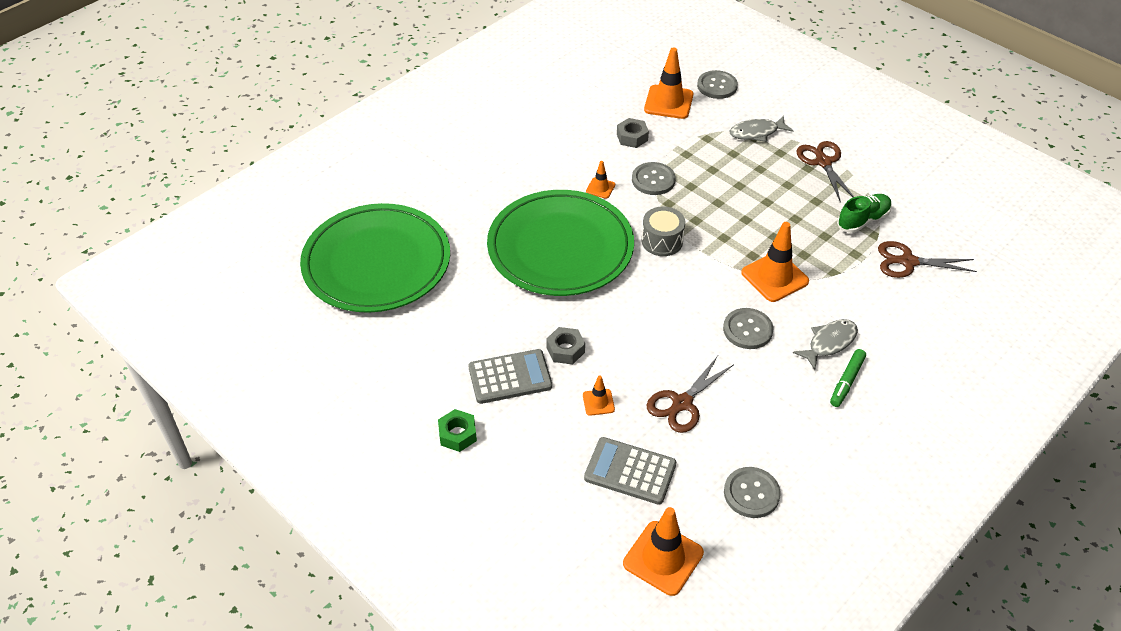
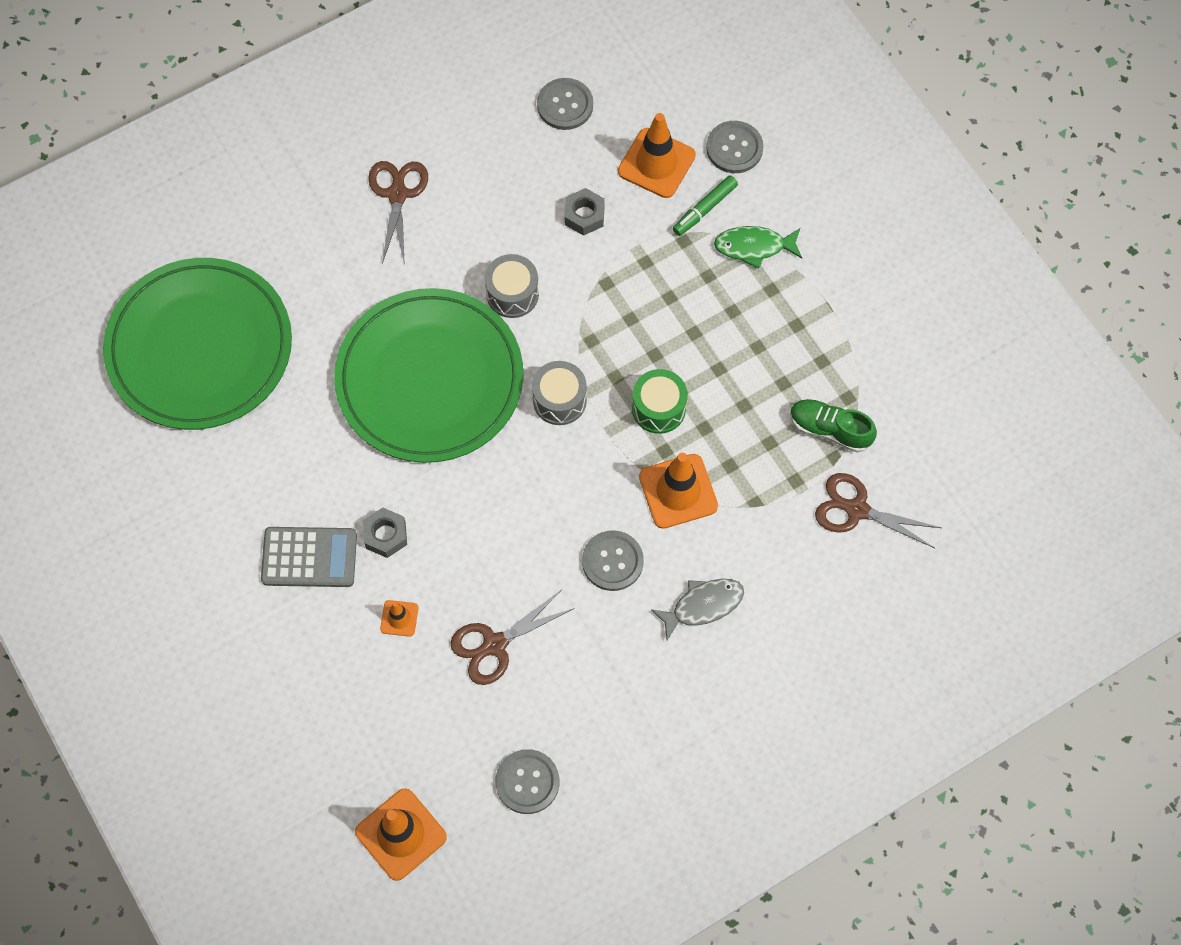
camera: 15 degrees right, 20 degrees up
green nut [438,409,477,452] -> none
grey calculator [584,437,676,505] -> none
orange traffic cone [586,161,615,199] -> grey drum [485,254,539,318]
grey button [632,162,676,195] -> grey button moved to [537,78,593,130]
grey fish [730,116,794,142] -> green fish [714,226,802,269]
brown scissors [797,141,854,202] -> brown scissors moved to [368,161,428,265]
green marker [830,349,866,407] -> green marker moved to [673,175,738,236]
green shoe [837,194,892,233] -> green shoe turned 135 degrees counterclockwise [790,399,877,453]
none -> green drum [632,369,687,434]

